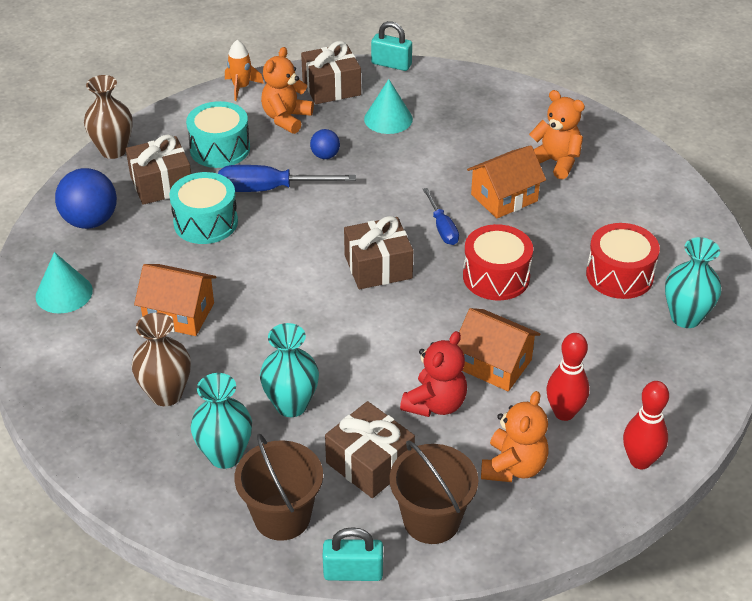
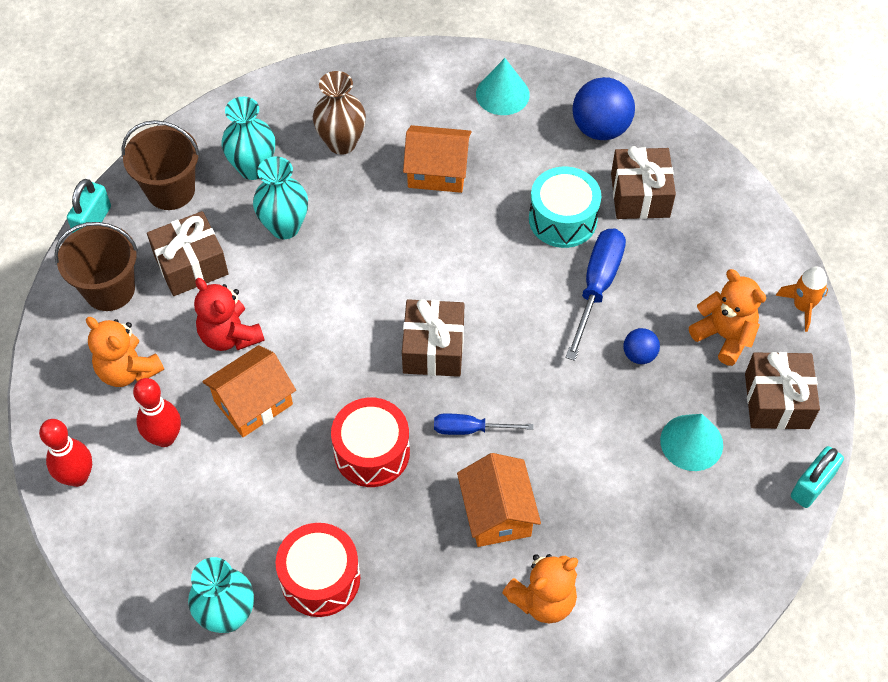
camera: 110 degrees right, 15 degrees up
brown vase [84,75,133,159] -> none
orange house [134,264,217,336] -> orange house turned 60 degrees clockwise [403,125,471,193]
turquoise drum [186,101,250,168] -> none

